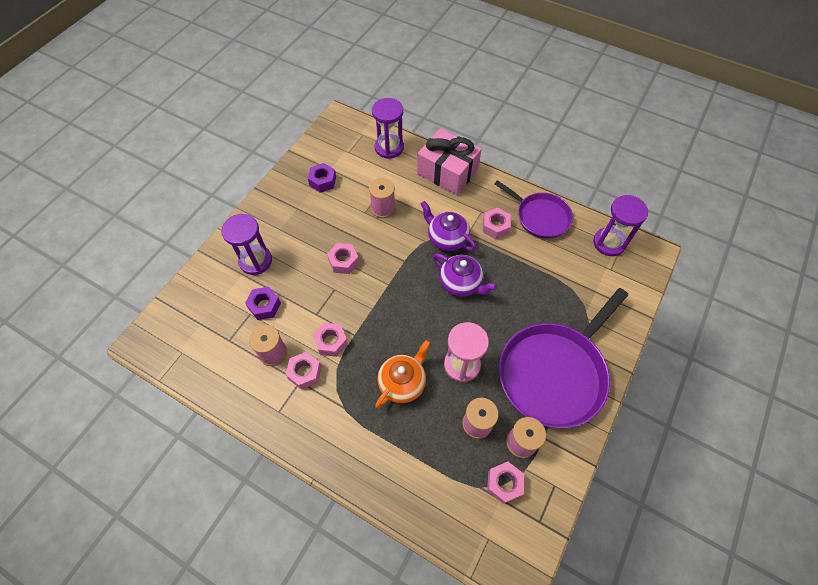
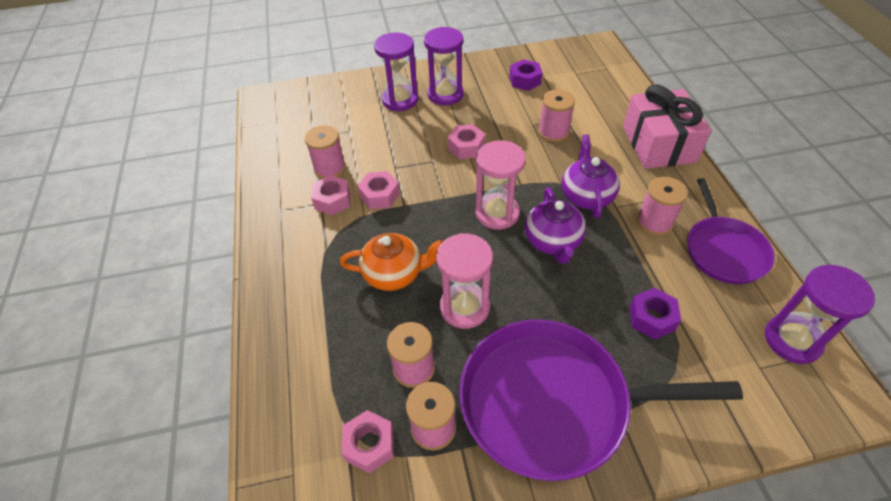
camera: 50 degrees right, 10 degrees down
purple nut [245,287,281,320] -> purple nut moved to [630,288,681,340]
purple hourglass [372,98,404,159] -> purple hourglass moved to [424,27,464,105]
pink nut [483,208,511,239] -> pink spool [637,177,688,236]
none -> pink hourglass [475,140,526,230]

